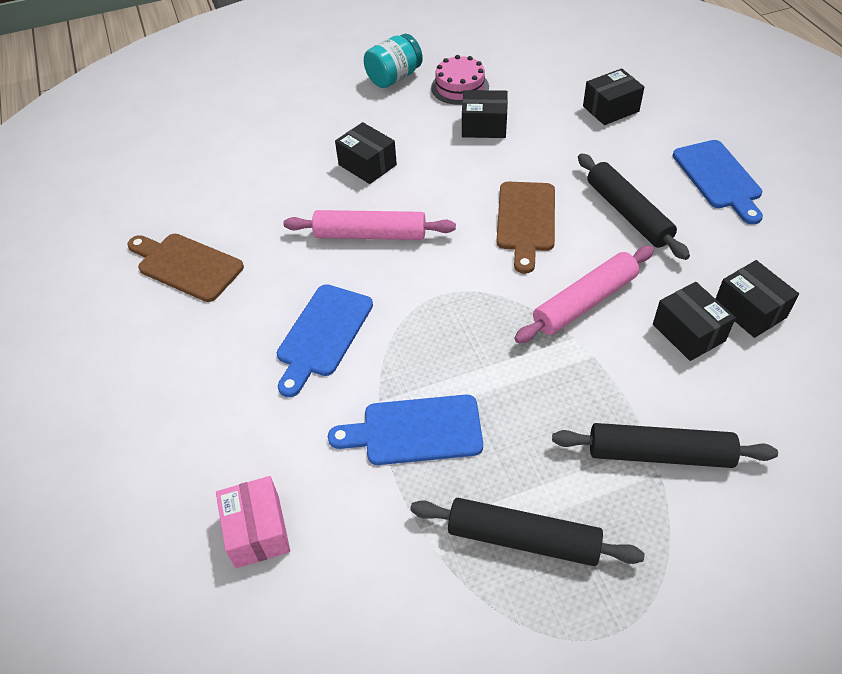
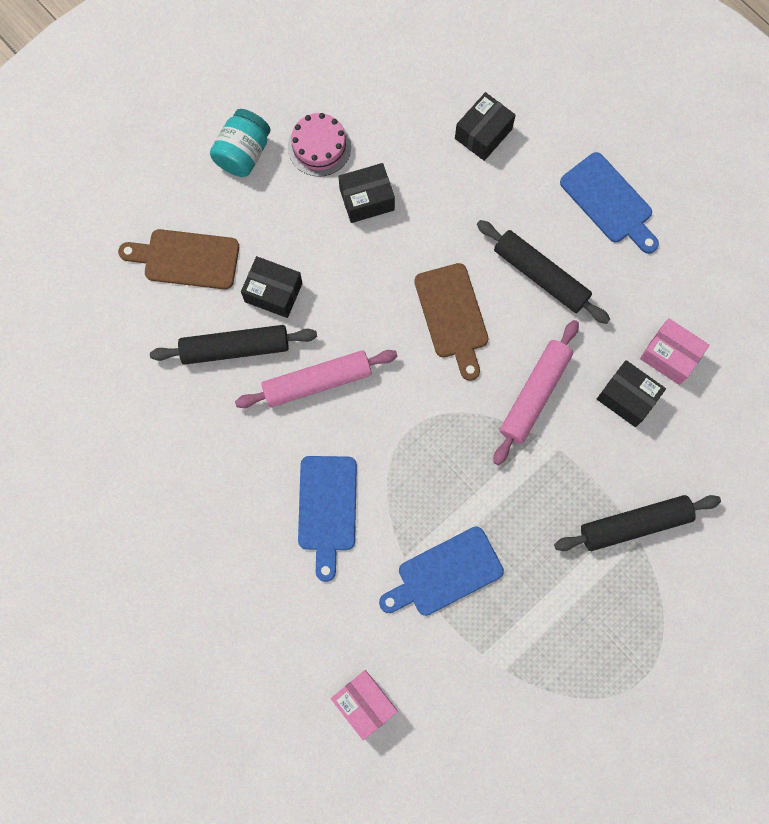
camera: 25 degrees left, 25 degrees up
brown cutting board [127,234,244,302] -> brown cutting board moved to [118,229,239,290]
black rolling pin [410,498,645,566] -> black rolling pin moved to [150,325,317,365]
black box [715,260,799,338] -> pink box [640,318,709,385]

